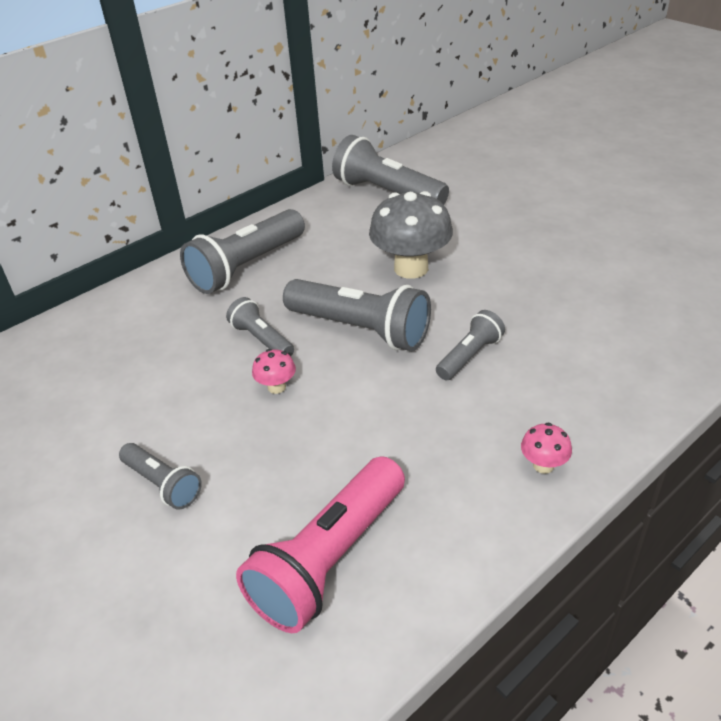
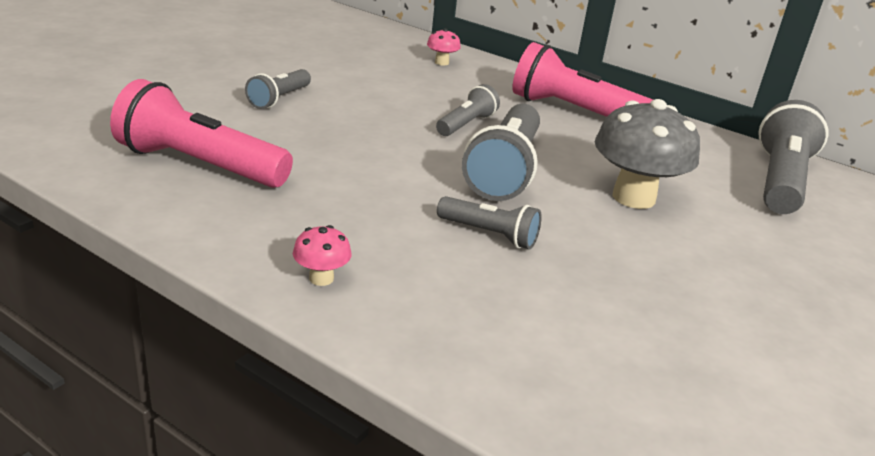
camera: 70 degrees right, 10 degrees down
grey flashlight [180,209,305,294] -> pink flashlight [512,42,653,117]
pink mushroom [252,349,296,394] -> pink mushroom moved to [427,28,461,66]

